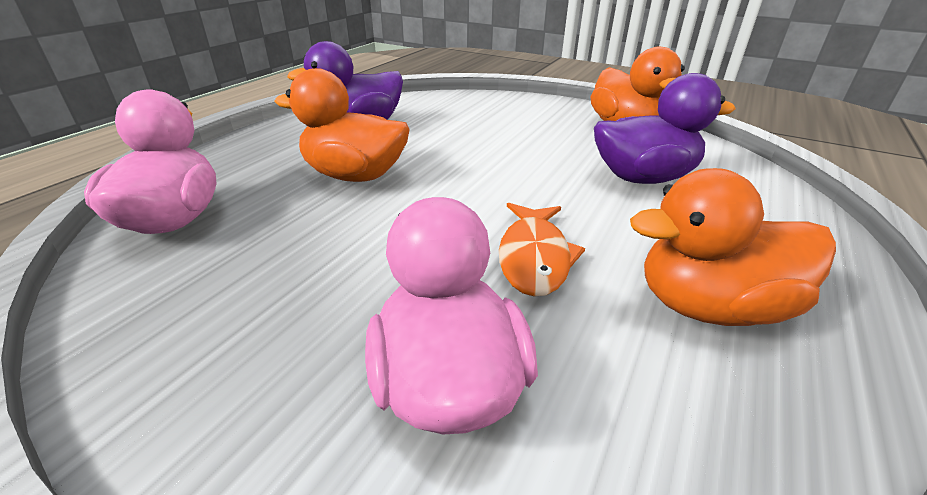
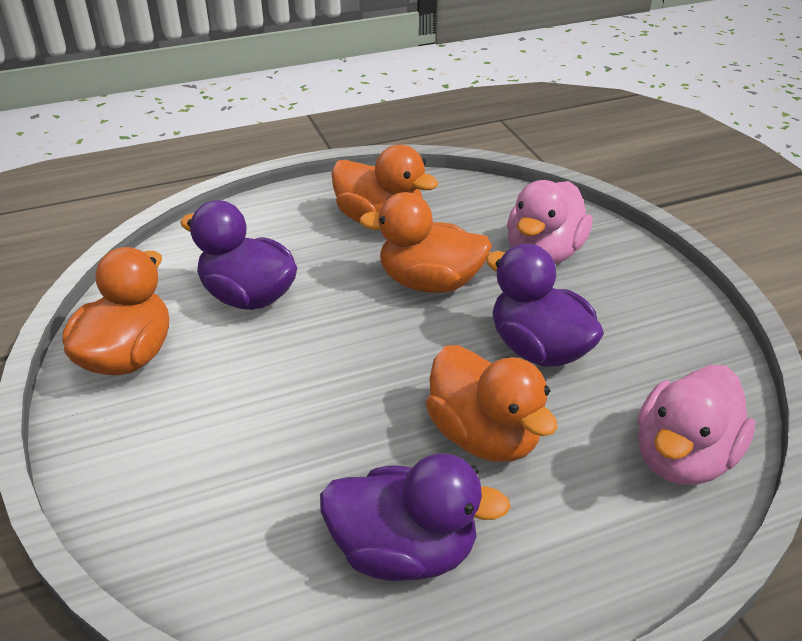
camera: 140 degrees left, 5 degrees up
orange fish [499,203,585,297] -> orange duck [359,192,492,293]
none -> purple duck [486,244,604,367]

